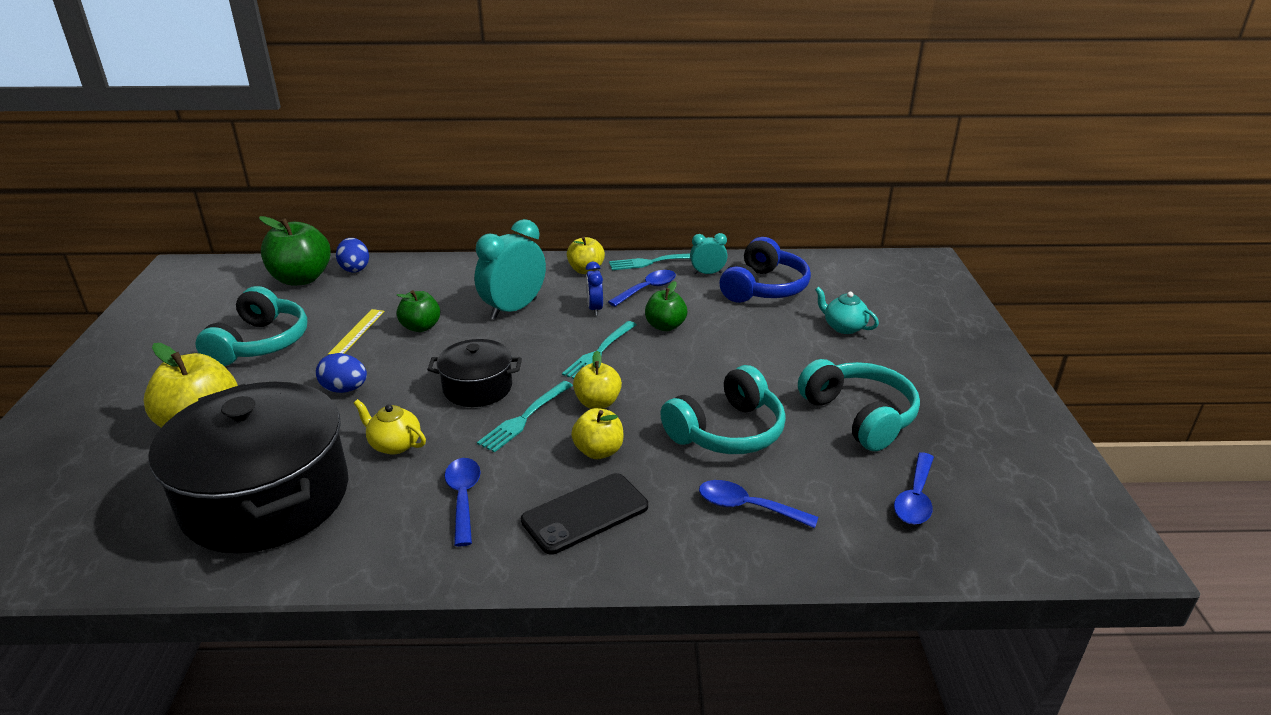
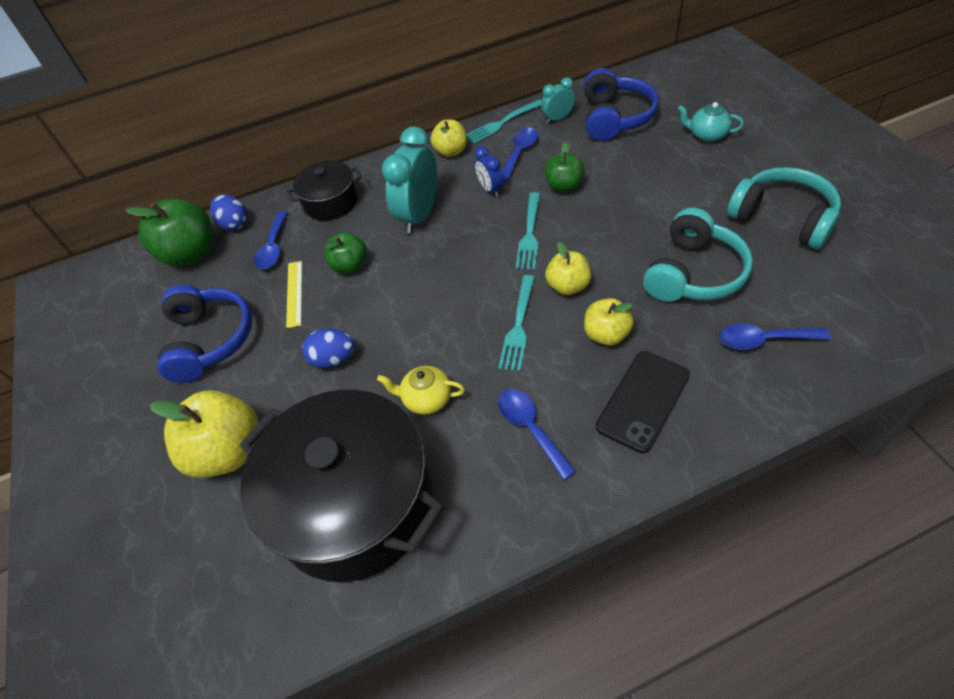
camera: 15 degrees left, 20 degrees up
turquoise headphones [195,286,307,366] -> blue headphones [157,285,253,383]
black pot [427,339,522,407] -> black pot moved to [287,161,362,220]
blue spoon [894,452,934,525] -> blue spoon moved to [254,211,288,269]

